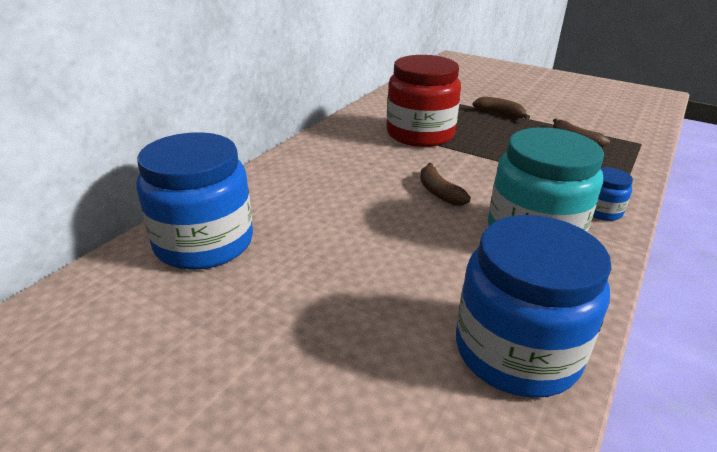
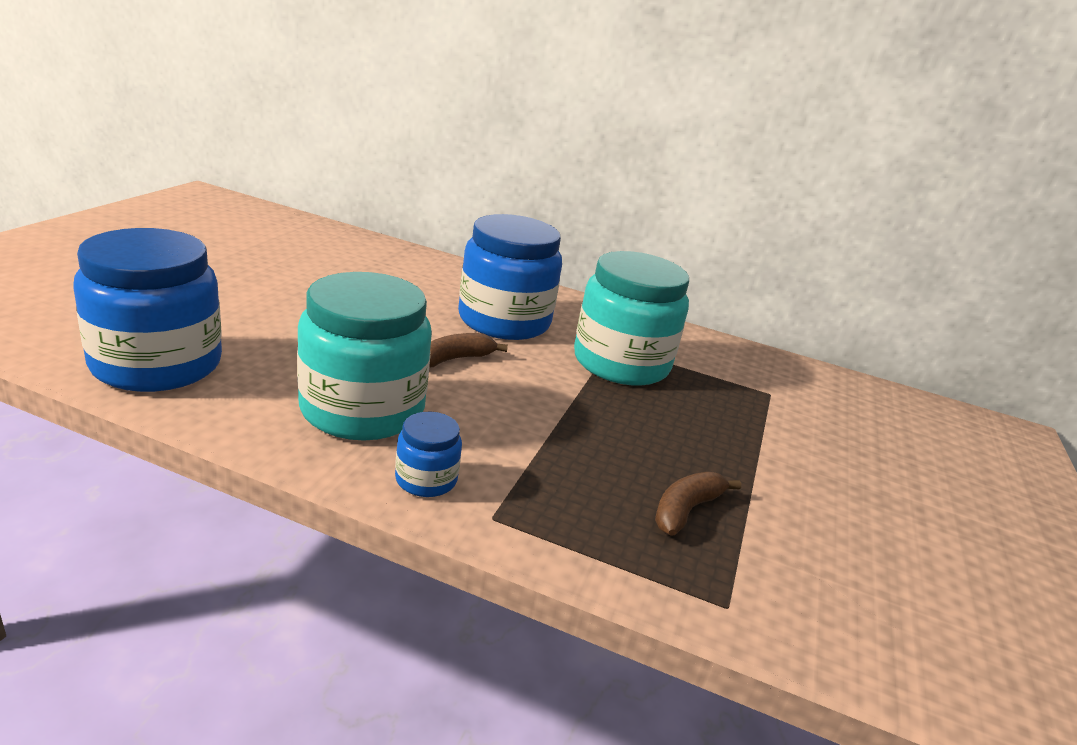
camera: 75 degrees right, 5 degrees down
blue jar [136,132,253,270] -> blue jar moved to [458,214,562,340]
red jar [386,55,461,147] -> turquoise jar [574,251,689,386]
brown banana [472,97,530,119] -> none

